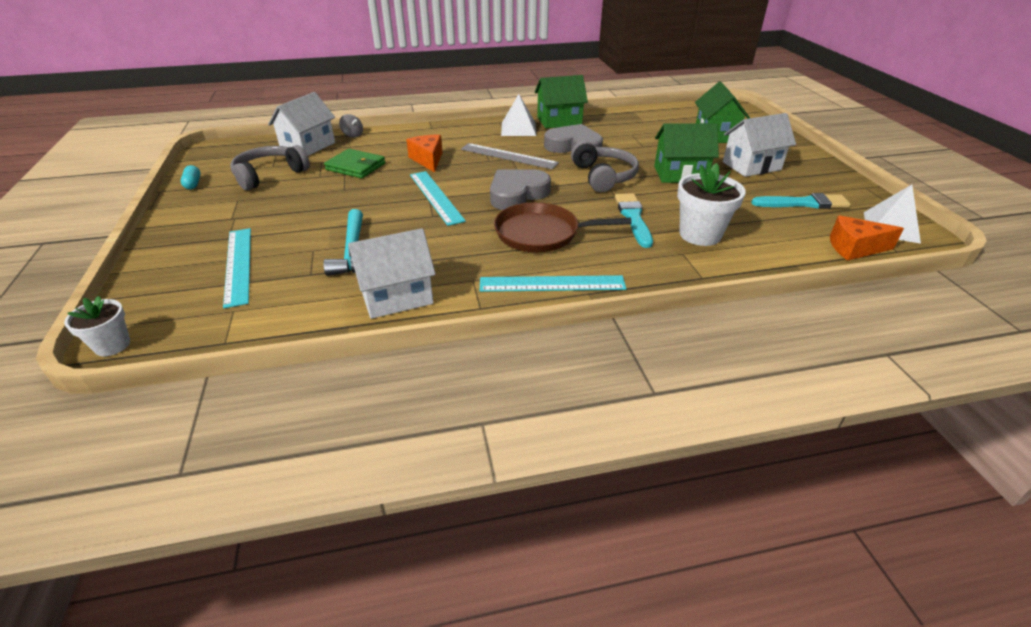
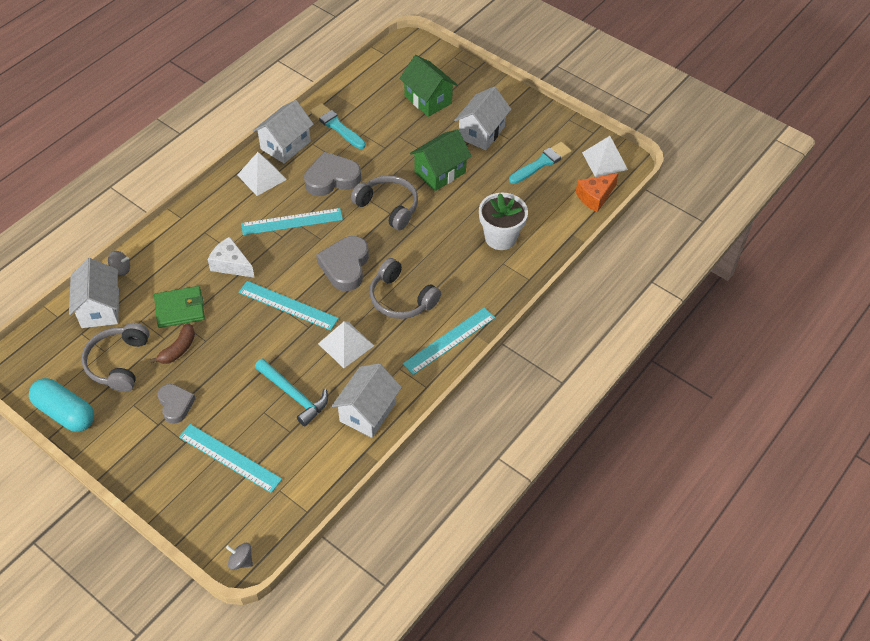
camera: 40 degrees left, 15 degrees up
white flower pot [64,296,130,356] -> grey spinning top [226,543,253,570]
turquoise capsule [181,165,200,189] -> turquoise capsule [29,378,94,432], size x2.09
orange cheese [406,135,443,173] -> white cheese [207,237,255,278]
grey ruler [461,143,559,169] -> turquoise ruler [241,208,343,235]
brown pan [494,202,632,252] -> grey headphones [369,258,441,319]
green house [535,75,588,128] -> white house [253,100,314,164]
turquoise brush [615,193,653,248] -> turquoise brush moved to [310,103,366,149]
none -> brown banana [150,323,195,364]
none -> grey heart [158,384,196,424]
none -> white pyramid [318,321,374,368]

